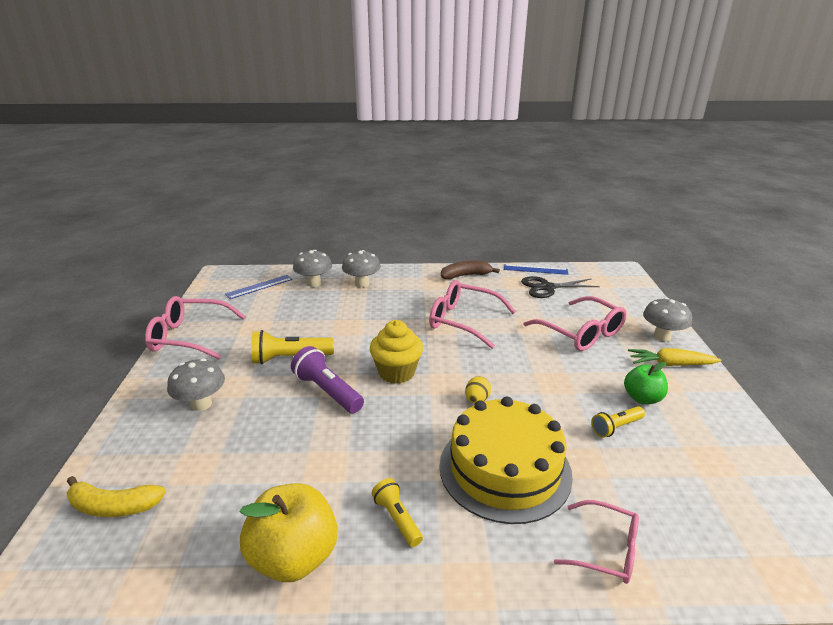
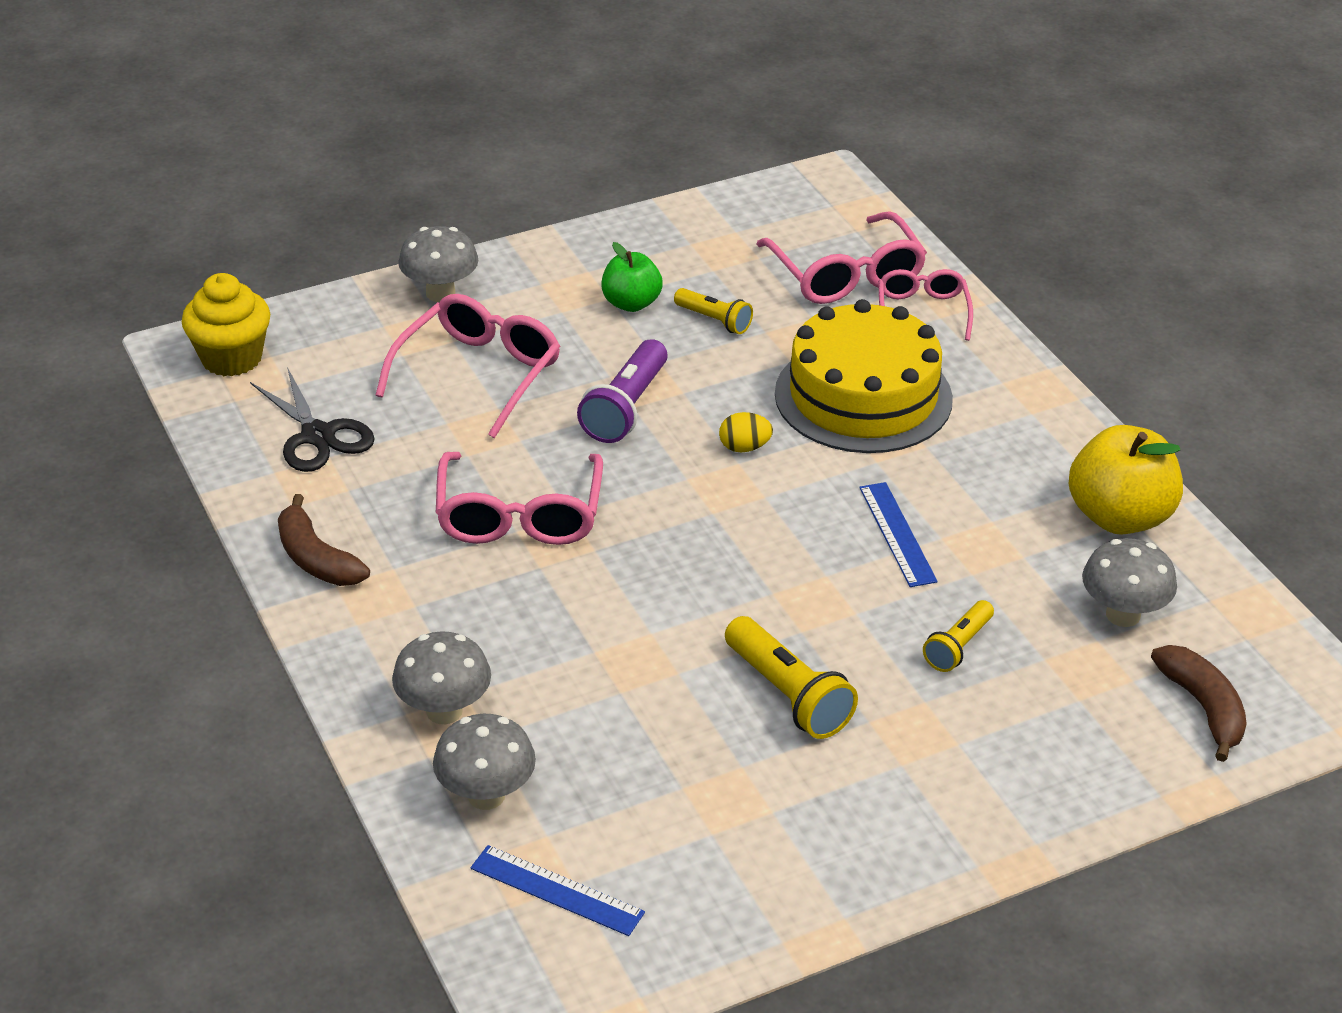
camera: 115 degrees left, 10 degrees up
yellow banana [67,476,166,517] -> brown banana [1151,645,1247,762]
pink glasses [145,296,246,359] -> pink glasses moved to [757,211,927,304]
grey mushroom [167,358,225,411] -> grey mushroom moved to [1082,538,1177,627]
purple flashlight [291,346,364,413] -> purple flashlight moved to [577,339,668,443]
yellow cupcake [370,320,423,384] -> yellow cupcake moved to [182,273,270,377]
yellow flashlight [371,478,423,547] -> yellow flashlight moved to [923,600,994,672]
blue ruler [504,264,568,275] -> blue ruler moved to [859,482,938,587]
yellow carrot [628,348,722,366] -> none

